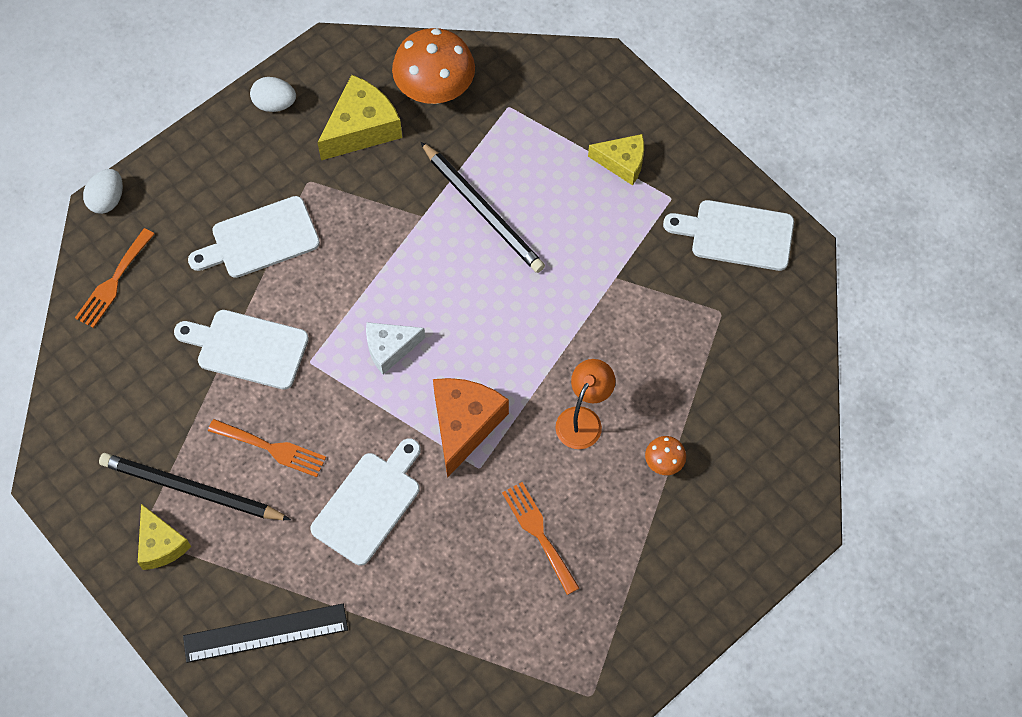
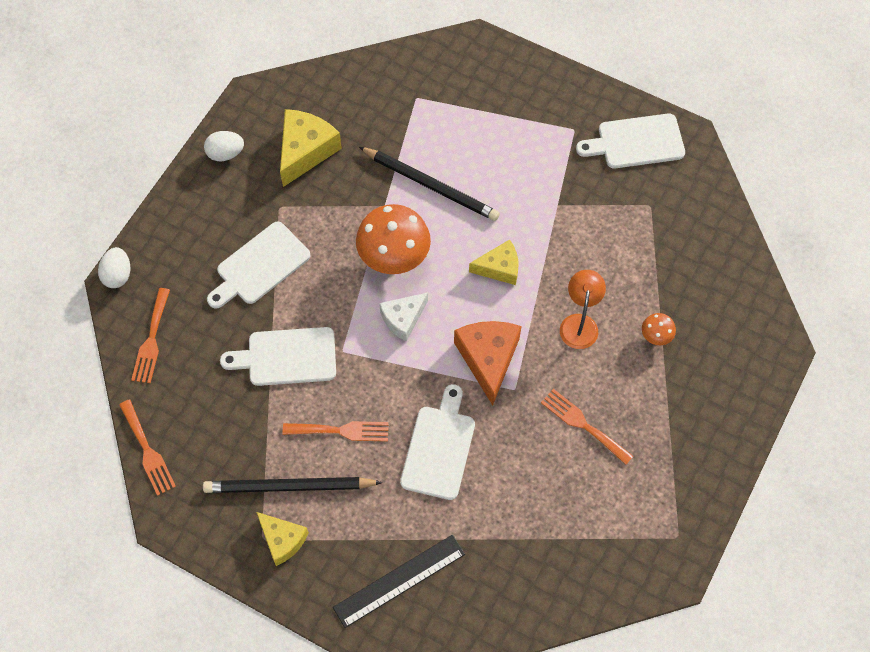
camera: 20 degrees left, 0 degrees up
orange mushroom [392,28,475,104] -> orange mushroom moved to [356,204,431,274]
yellow cheese [588,134,644,185] -> yellow cheese moved to [469,240,518,285]
none -> orange fork [119,399,176,496]

